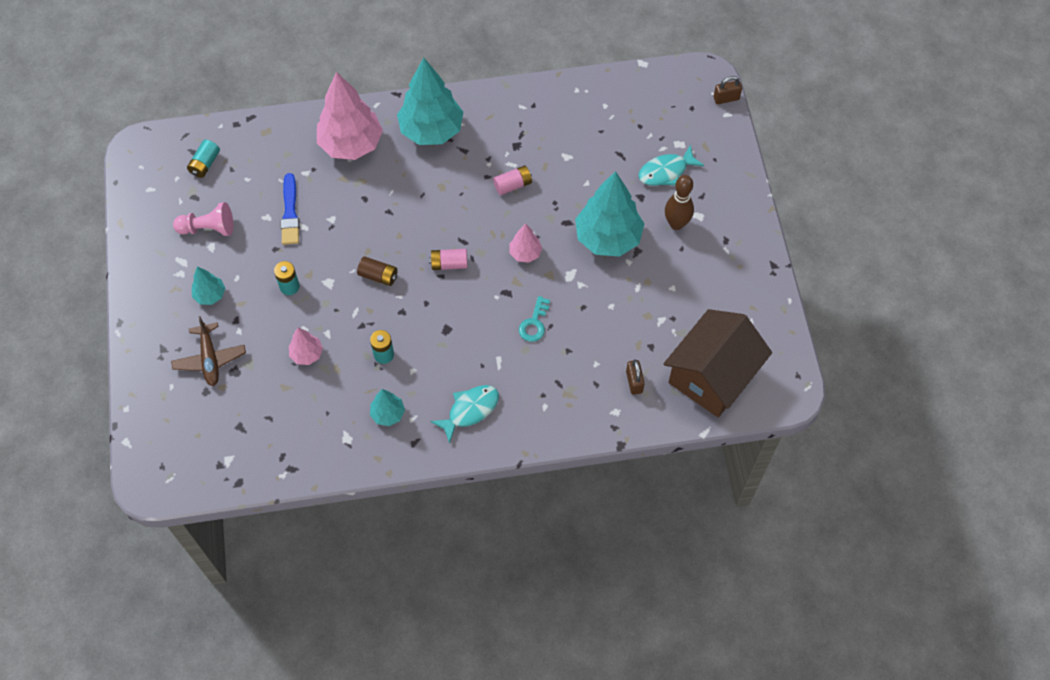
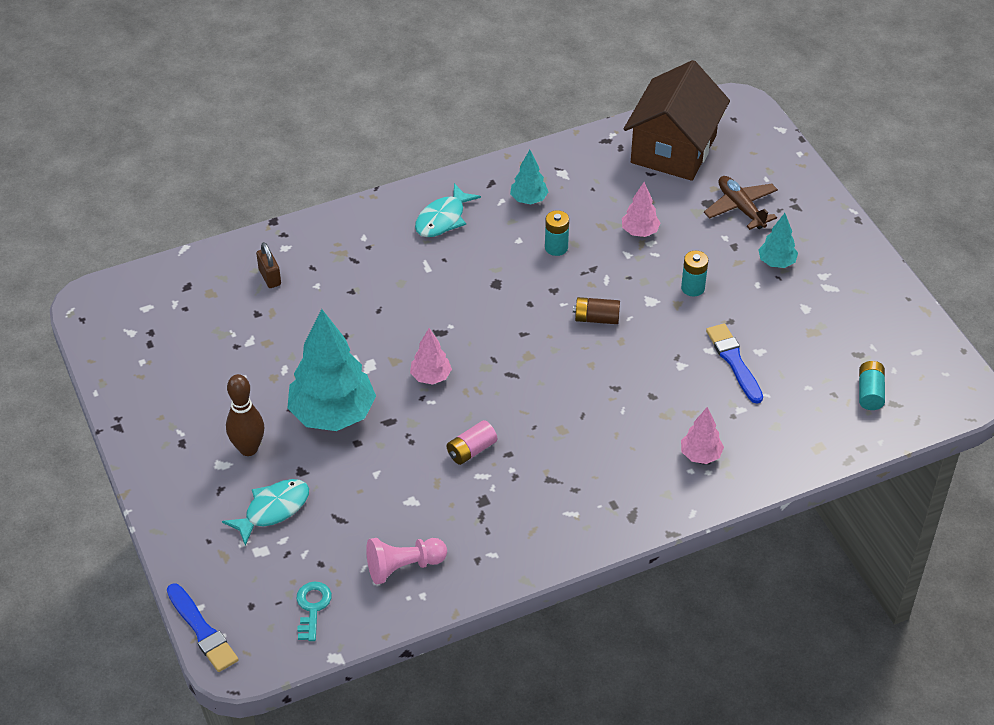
camera: 165 degrees right, 15 degrees down
pink pawn [173,202,233,236] -> pink pawn moved to [366,538,447,584]
pink tree [317,72,383,160] -> pink tree [681,407,724,464], size x0.48
turquoise tree [397,57,463,145] -> none
pink battery [429,249,468,270] -> none
turquoise key [519,296,550,342] -> turquoise key moved to [297,582,332,641]
brown house [664,309,772,417] -> brown house moved to [624,60,730,181]
brown padlock [714,76,742,104] -> blue brush [167,583,239,672]

